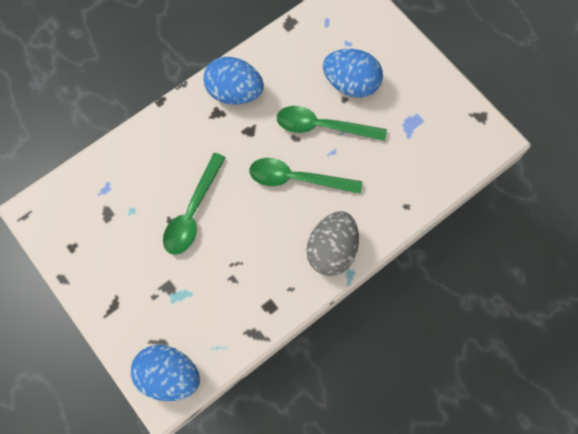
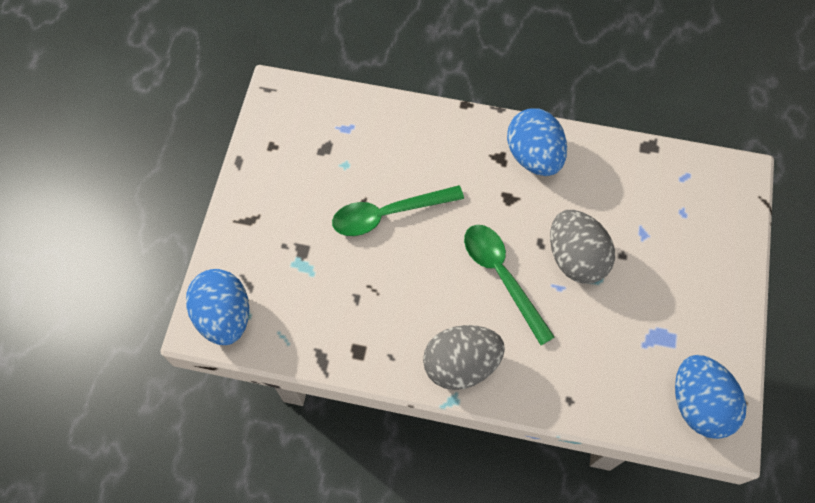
camera: 50 degrees right, 5 degrees down
green spoon [277,106,387,141] -> grey egg [550,210,615,284]
blue egg [323,49,383,98] -> blue egg moved to [675,355,747,439]

